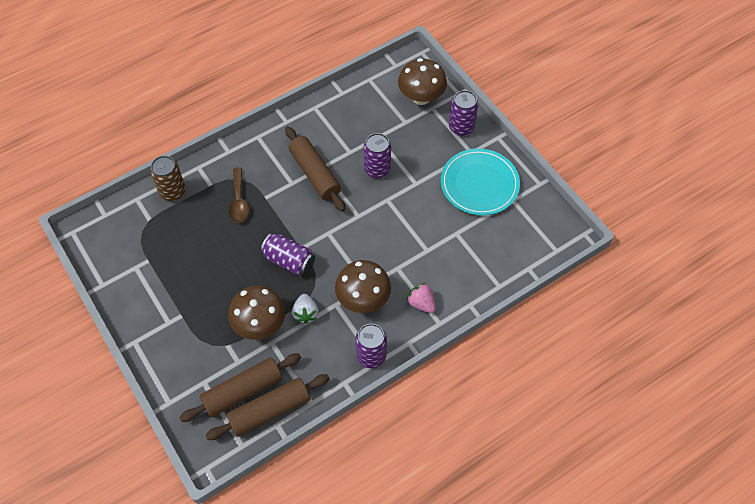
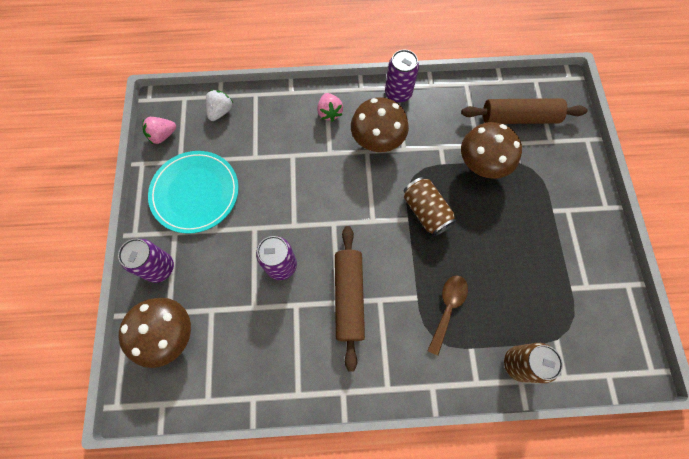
camera: 150 degrees left, 10 degrees up
brown rolling pin [205,374,330,440] -> none
purple can [261,233,315,276] -> brown can [404,177,456,236]
white strawberry [292,294,319,324] -> white strawberry moved to [206,90,233,121]
none -> pink strawberry [143,117,176,144]

